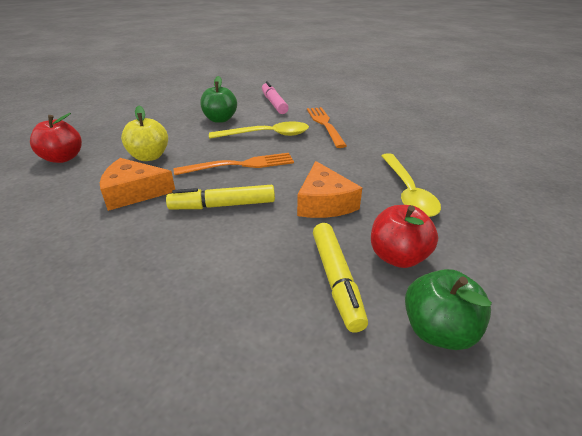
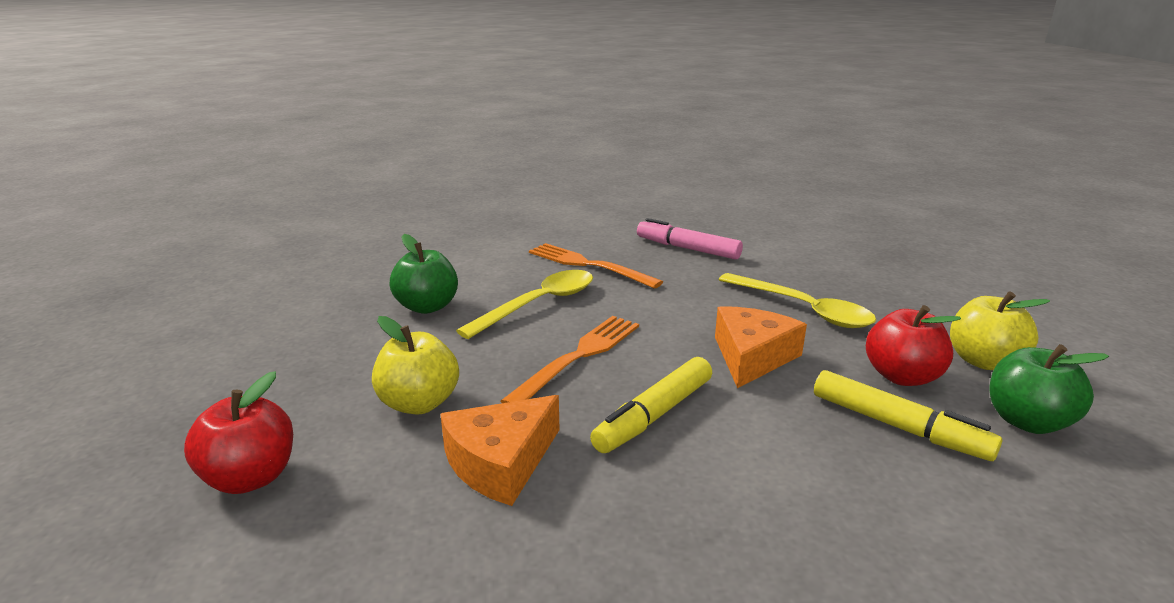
camera: 40 degrees left, 10 degrees down
pink marker [262,81,289,114] -> pink marker moved to [637,218,743,260]
orange cheese [297,161,362,218] -> orange cheese turned 105 degrees counterclockwise [715,306,807,388]
none -> yellow apple [950,291,1050,370]

